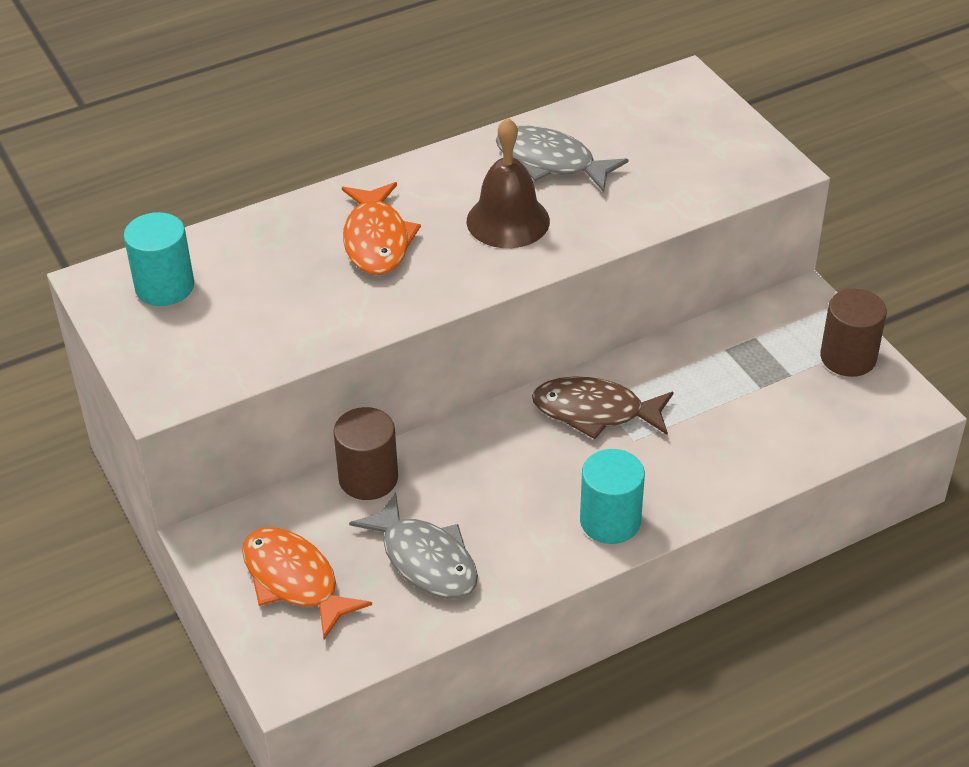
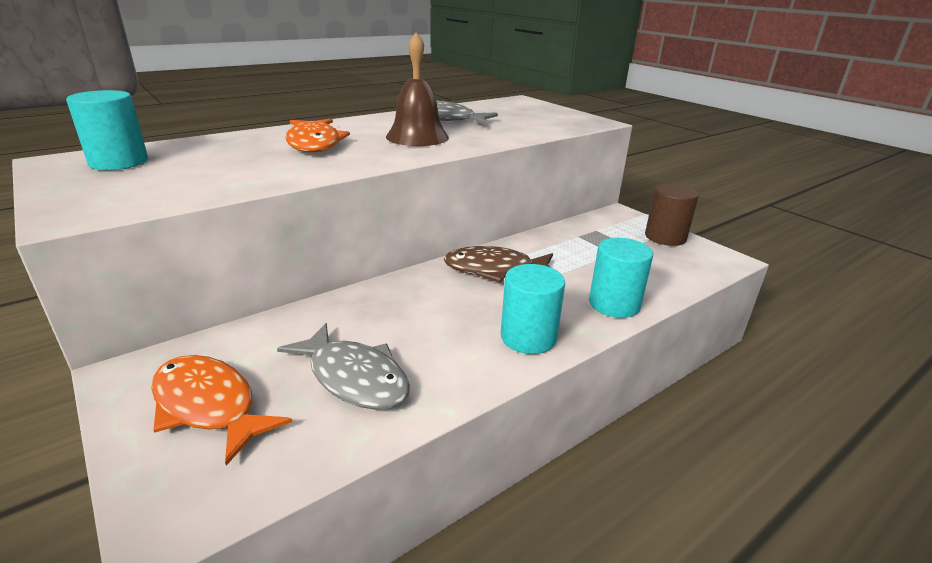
camera: 10 degrees left, 15 degrees down
brown cylinder [333,407,398,500] -> none
none -> turquoise cylinder [589,238,653,318]

